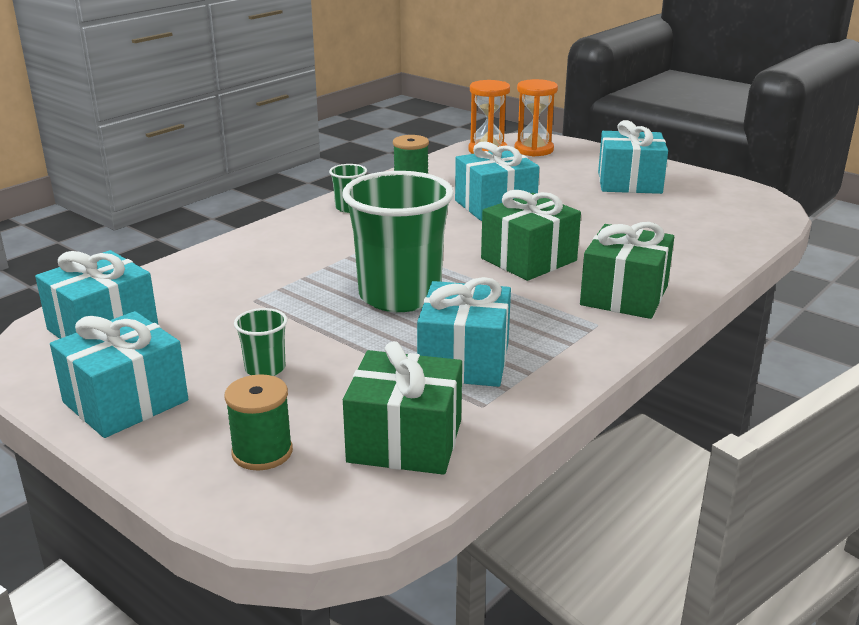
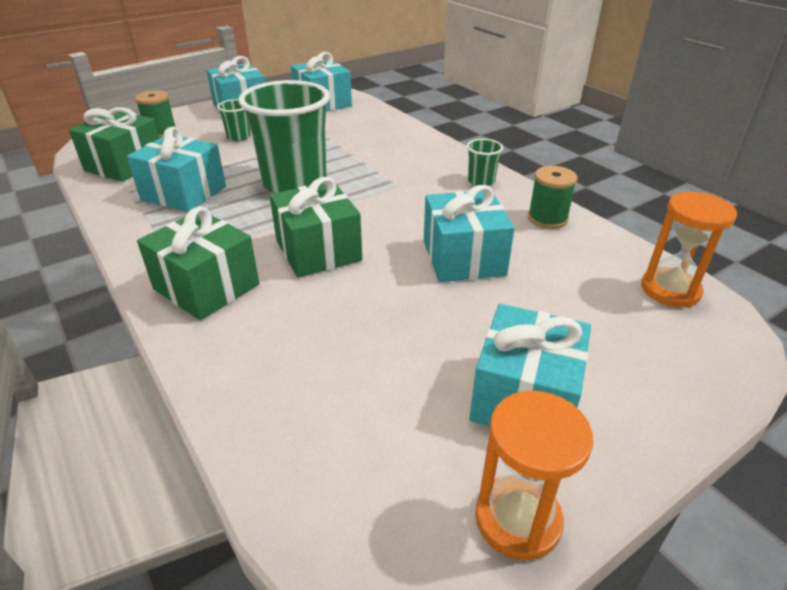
camera: 105 degrees right, 10 degrees up
orange hourglass [514,79,558,157] -> orange hourglass moved to [475,391,593,560]

